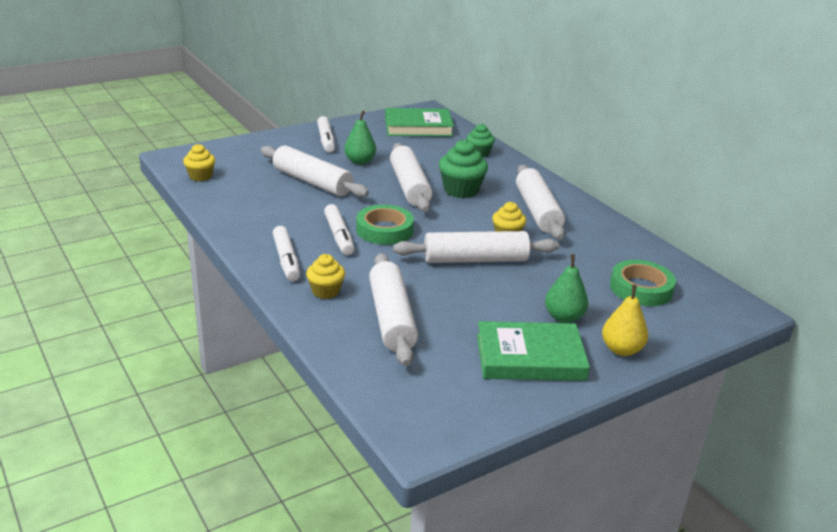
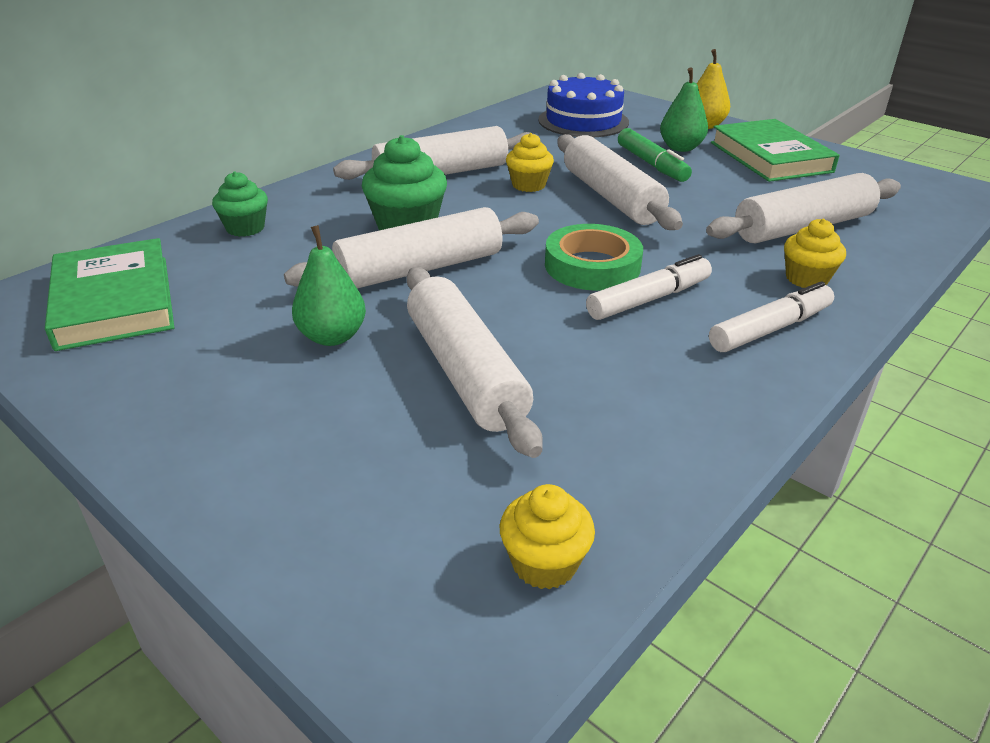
camera: 105 degrees left, 5 degrees up
white rolling pin [260,145,369,197] -> white rolling pin turned 45 degrees counterclockwise [407,267,543,458]
white marker [317,116,335,153] -> none
green tape [610,260,676,306] -> blue cake [538,73,629,137]
none -> green marker [618,128,692,182]

